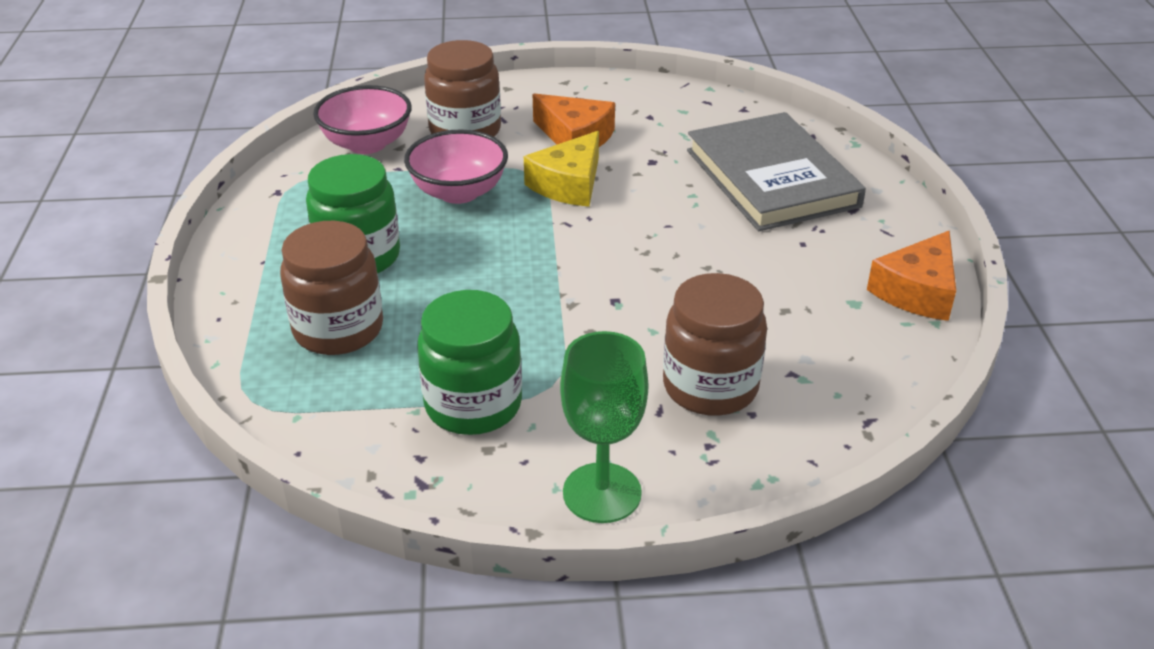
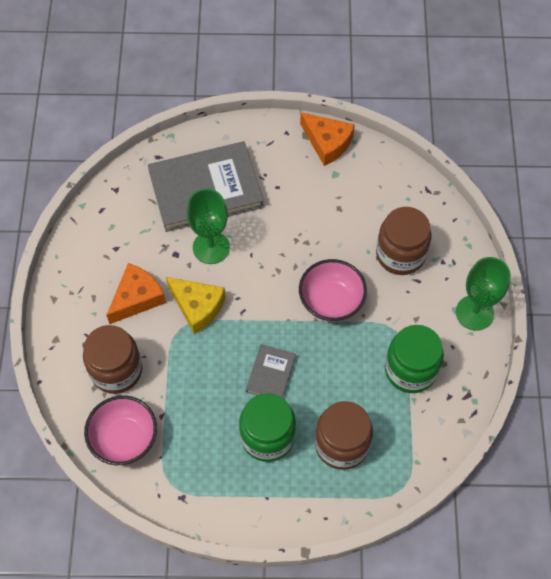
camera: 85 degrees left, 25 degrees up
pink bowl [404,130,508,204] -> pink bowl moved to [299,259,367,322]
none -> green goblet [187,189,230,264]
none -> grey book [246,344,296,398]

